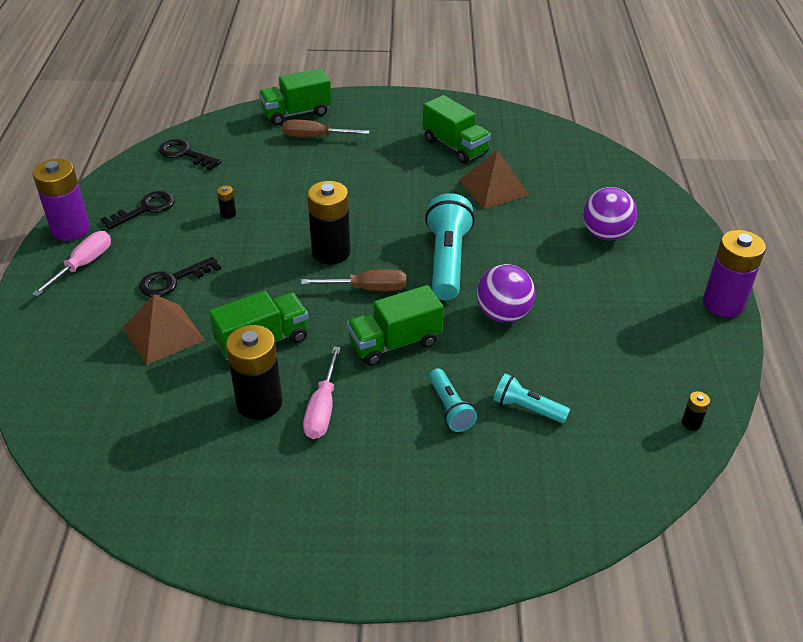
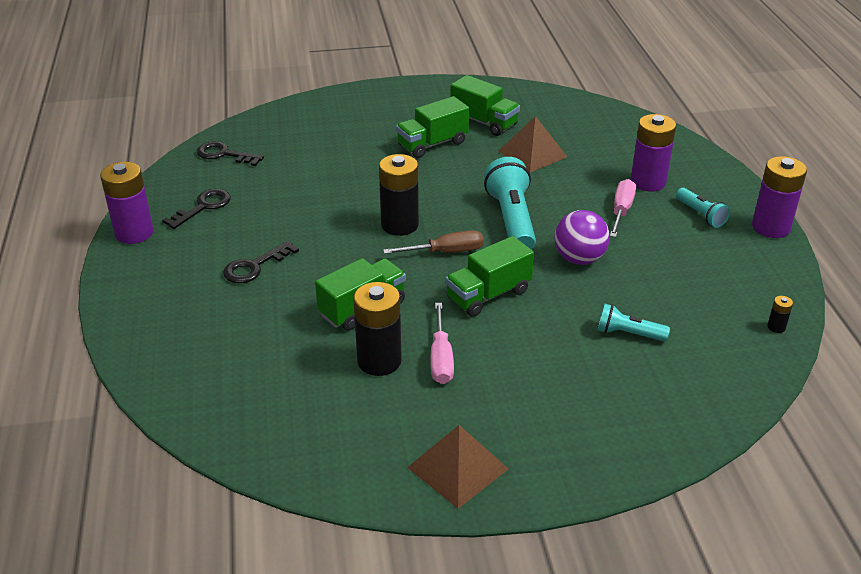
camera: 10 degrees left, 5 degrees down
pink screwdriver [32,231,111,296] -> pink screwdriver moved to [610,179,636,237]
brown pyramid [123,294,205,365] -> brown pyramid moved to [407,425,508,509]
black battery [217,186,236,219] -> none
green truck [259,69,332,125] -> green truck moved to [396,96,469,158]
brown screwdriver [283,119,369,137] -> none
turquoise flashlight [429,368,477,432] -> turquoise flashlight moved to [676,188,730,228]
purple ball [583,187,637,240] -> purple battery [631,114,676,191]

